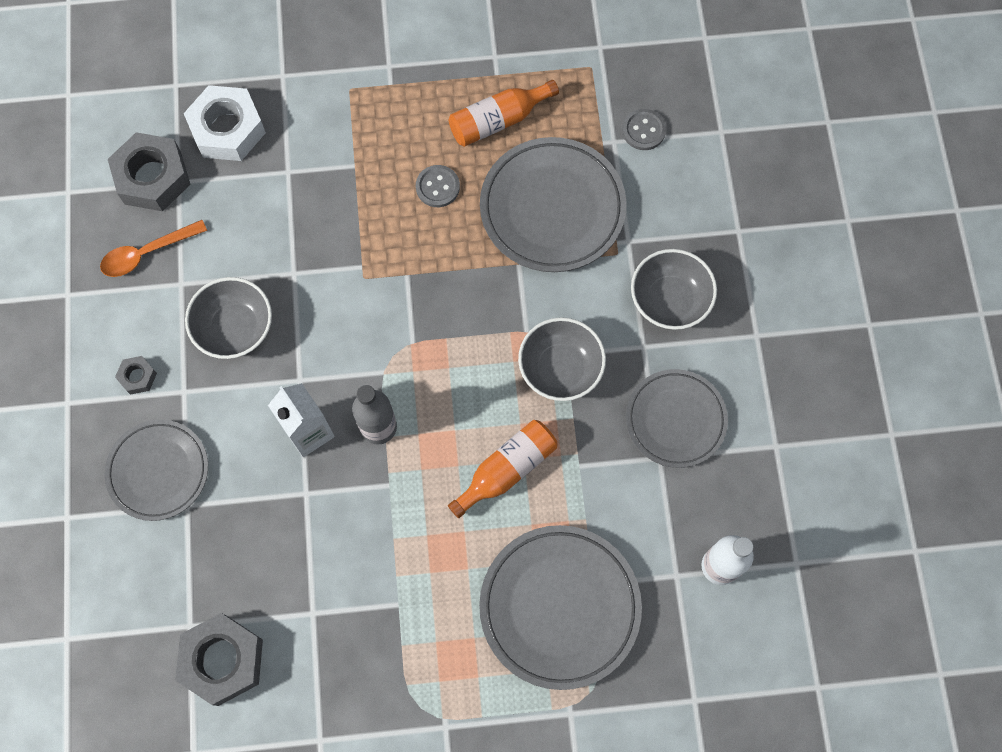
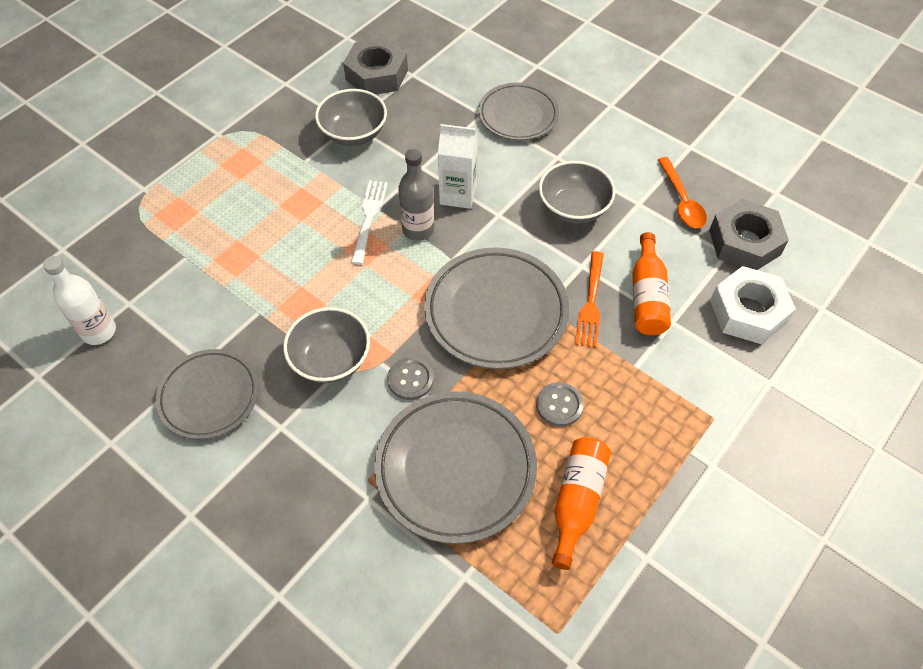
camera: 135 degrees right, 15 degrees down
orange spoon [100,220,207,277] -> orange spoon turned 150 degrees clockwise [658,157,707,228]
grey nut [115,356,157,395] -> none
orange bottle [448,420,558,518] -> orange bottle moved to [632,232,671,335]
grey plate [479,525,642,690] -> grey plate moved to [424,247,569,369]
grey button [622,109,666,150] -> grey button moved to [387,357,434,400]
grey bowl [631,249,717,330] -> grey bowl moved to [315,89,387,146]
none -> white fork [351,180,388,265]
none -> orange fork [575,251,604,348]

